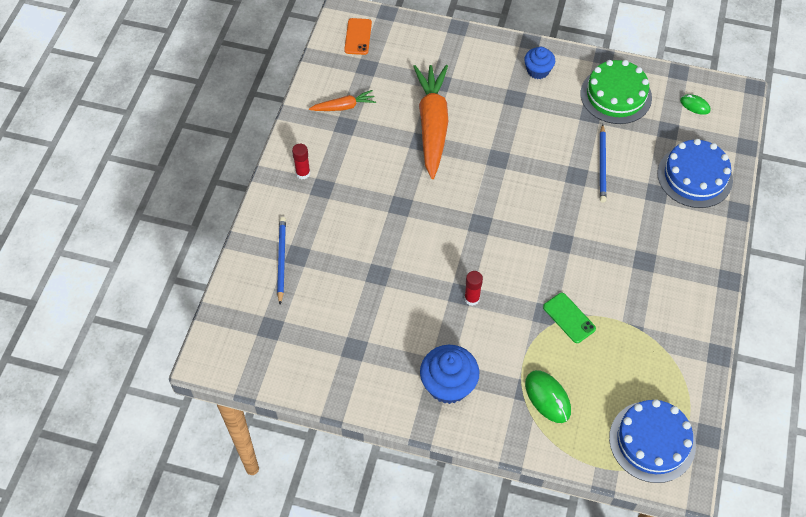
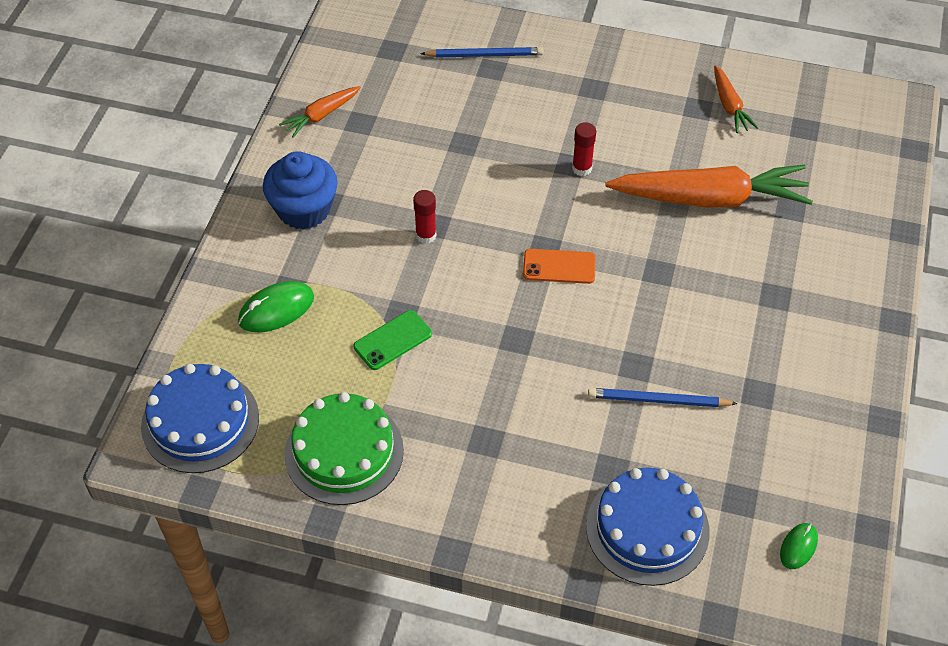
camera: 90 degrees right, 5 degrees down
red glue stick [292,144,310,179] -> red glue stick moved to [572,122,596,176]
orange phone [344,18,372,55] -> orange phone moved to [523,249,596,284]
blue cupcake [524,47,555,79] -> none
green cake [580,60,652,124] -> green cake moved to [285,392,404,505]
none -> orange carrot [279,86,361,138]

